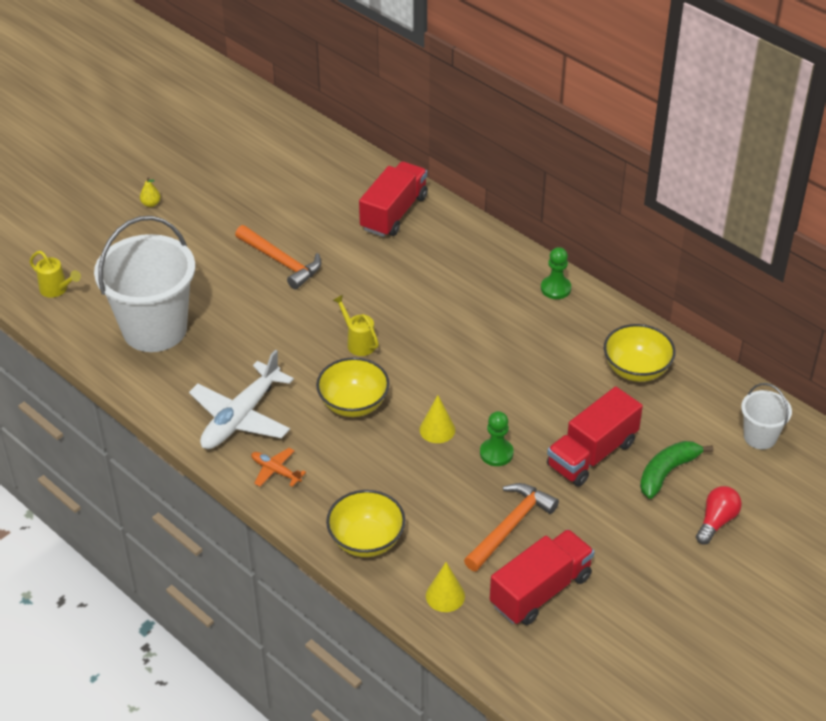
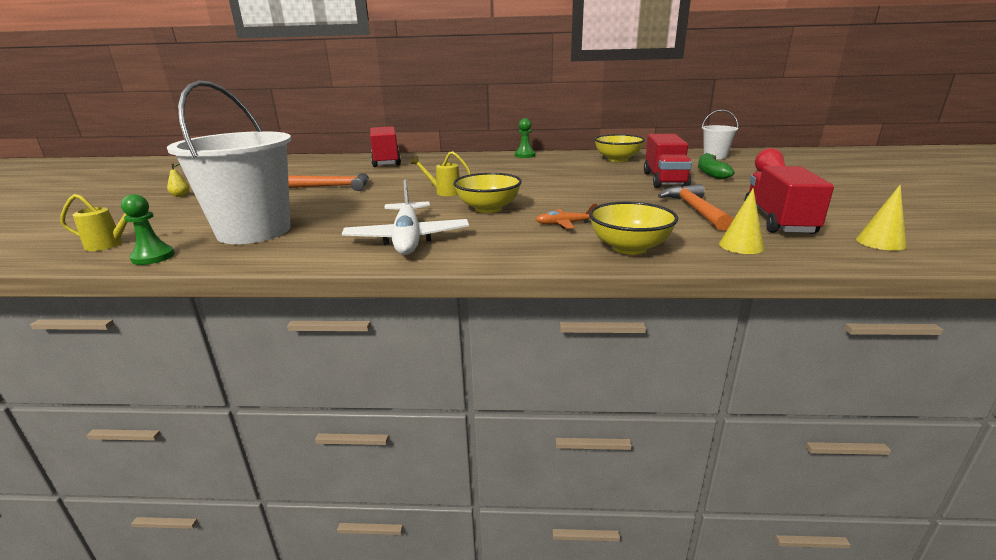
camera: 40 degrees left, 20 degrees down
orange plane [251,448,306,487] -> orange plane moved to [535,204,597,229]
yellow cone [420,395,455,443] -> yellow cone moved to [856,184,906,251]
green pawn [480,411,514,466] -> green pawn moved to [121,194,175,265]

